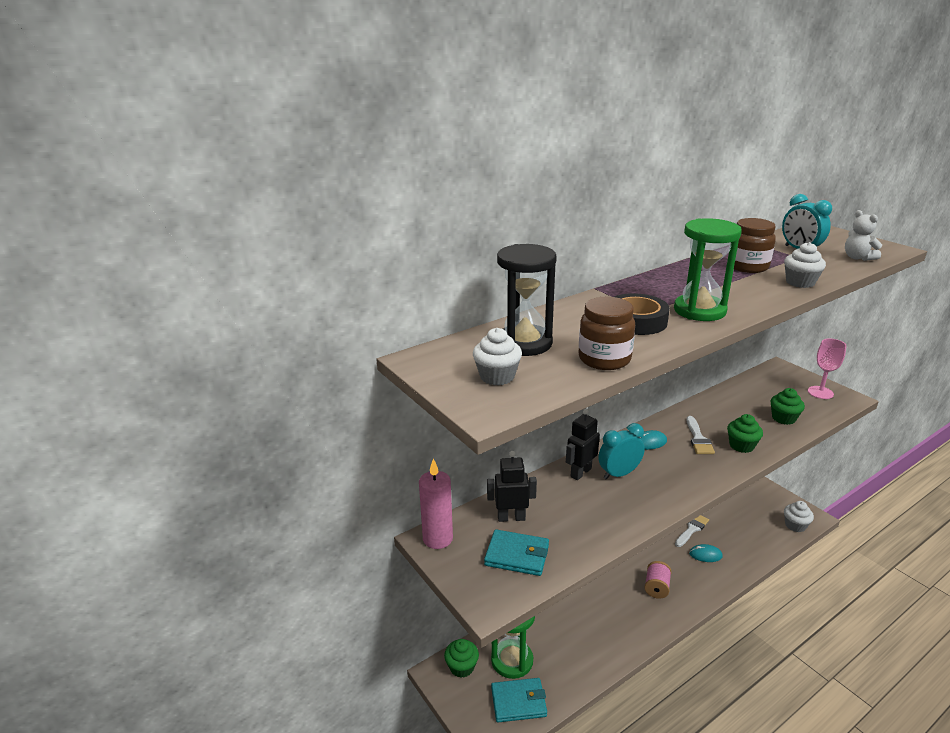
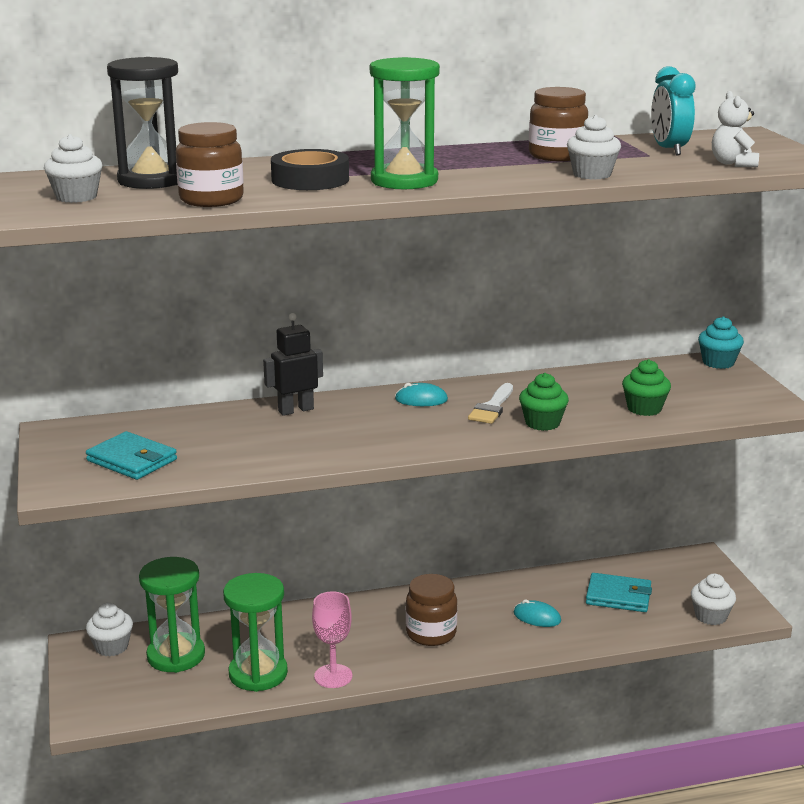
camera: 20 degrees right, 5 degrees down
pink candle [419,458,453,549] -> none
green cupcake [444,639,479,678] -> white cupcake [86,603,133,656]
black robot [487,451,537,522] -> none
turquoise wallet [491,678,547,722] -> turquoise wallet moved to [586,573,652,612]
turquoise clock [598,423,645,480] -> none
pink spool [644,561,672,599] -> brown jar [406,574,457,646]
white brush [675,515,709,547] -> none
pink goblet [808,338,846,399] -> pink goblet moved to [312,591,352,688]
none -> green hourglass [223,573,288,692]
none -> turquoise cupcake [698,316,744,369]

